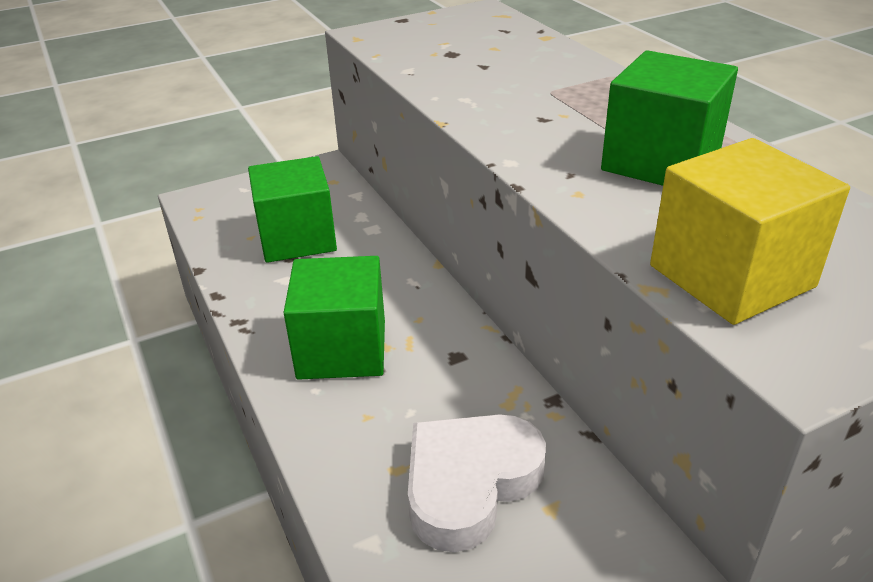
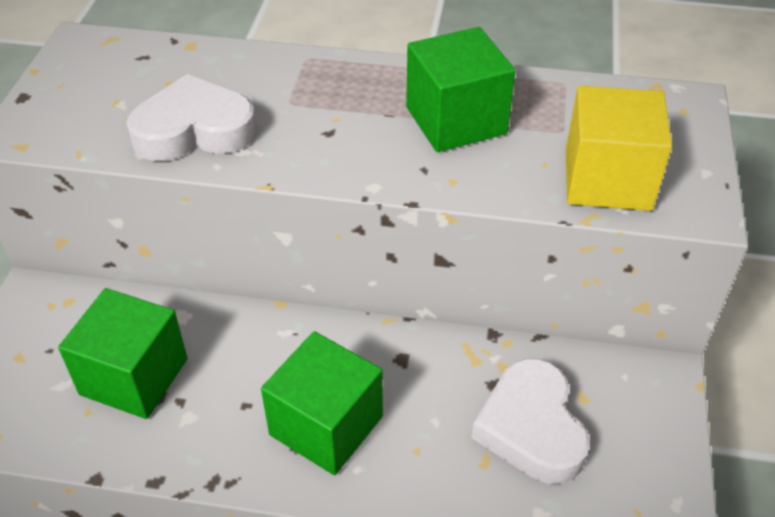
camera: 55 degrees left, 10 degrees up
none -> white heart [126,74,257,161]

